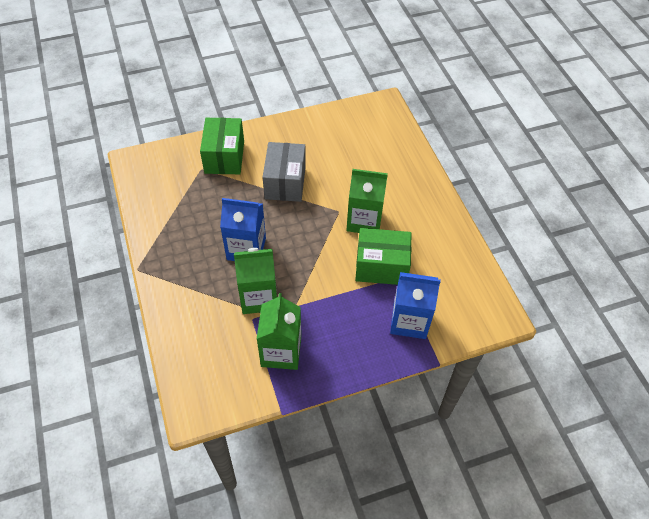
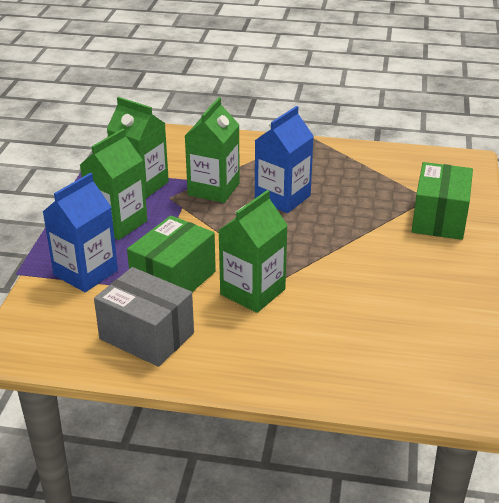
camera: 120 degrees right, 20 degrees down
green box [200,118,244,174] -> green box turned 75 degrees clockwise [411,162,473,240]
grey box [263,142,306,202] -> grey box moved to [94,267,194,367]
none -> green carton [80,128,147,240]

